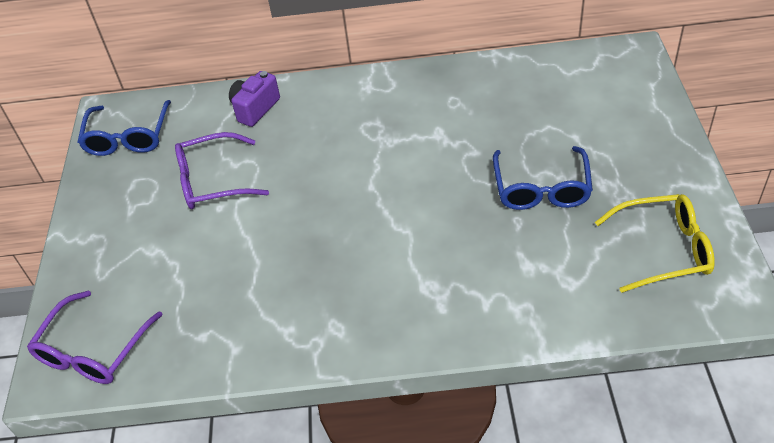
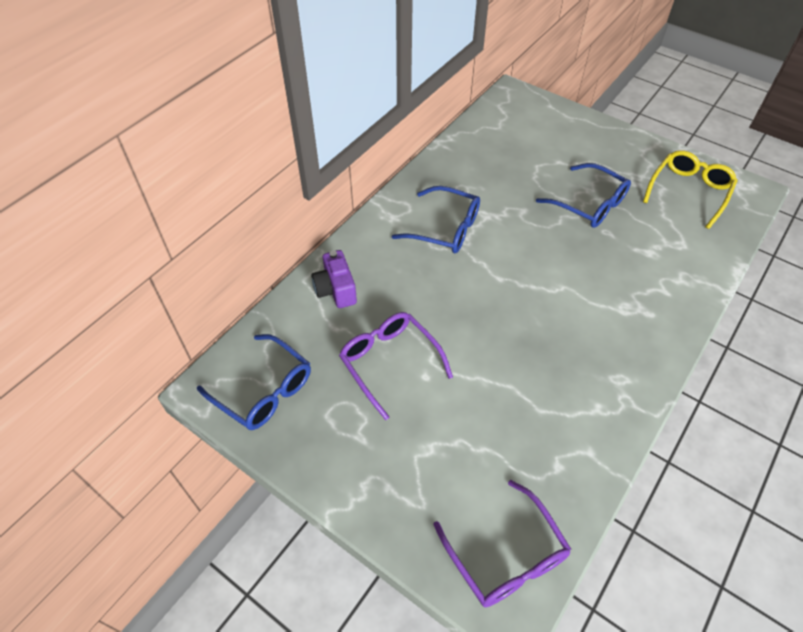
camera: 55 degrees left, 5 degrees up
purple glasses [175,132,269,209] -> purple glasses turned 120 degrees clockwise [339,312,453,420]
none -> blue glasses [392,186,480,253]

